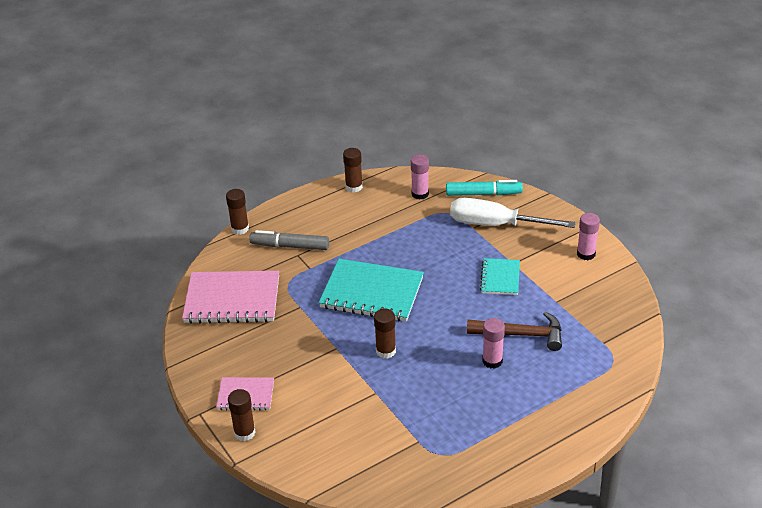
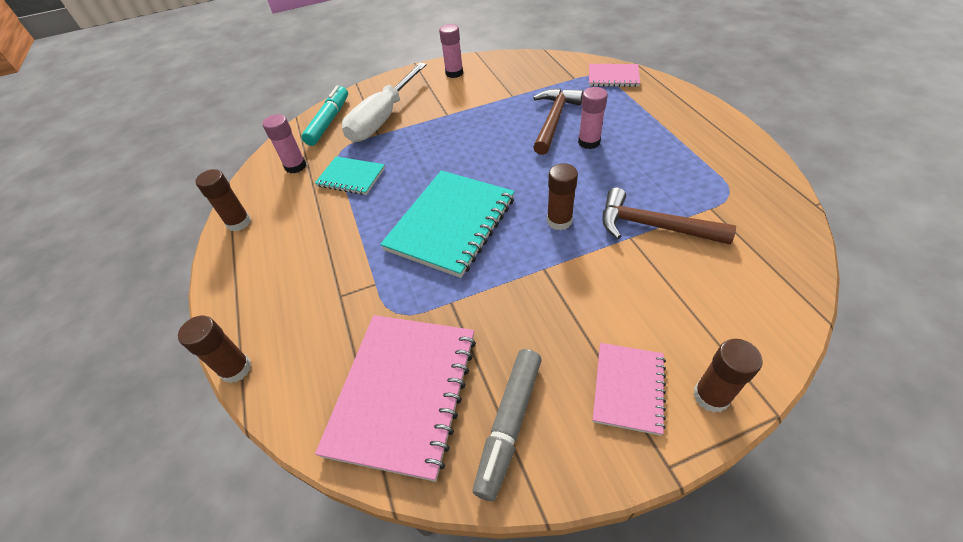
camera: 75 degrees left, 10 degrees up
grey marker [249,230,329,250] -> grey marker moved to [473,349,542,501]
turquoise notebook [480,258,520,295] -> turquoise notebook moved to [315,157,385,195]
none -> pink notebook [589,64,640,87]
none -> brown hammer [602,187,736,244]

